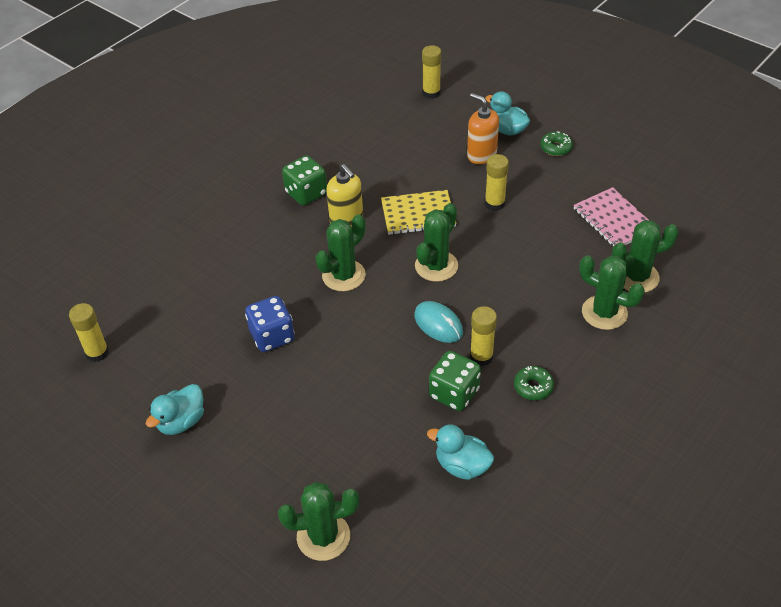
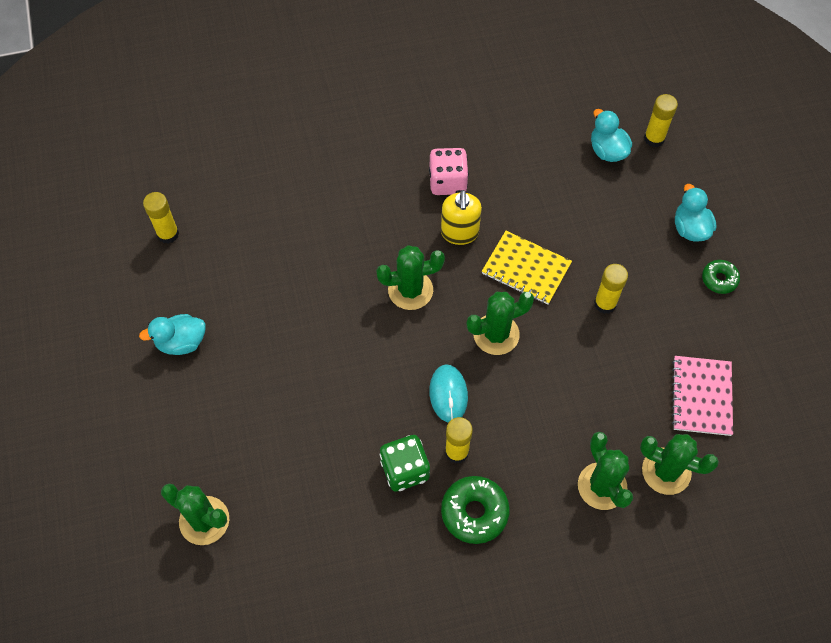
camera: 35 degrees right, 15 degrees up
blue dice [245,296,295,352] -> none
green dice [282,156,327,206] -> pink dice [429,148,469,195]
turquoise duck [427,424,494,480] -> turquoise duck moved to [591,109,632,162]
orange soap dispenser [467,93,499,164] -> none
green donut [514,366,554,400] -> green donut [441,476,510,544], size x1.65

